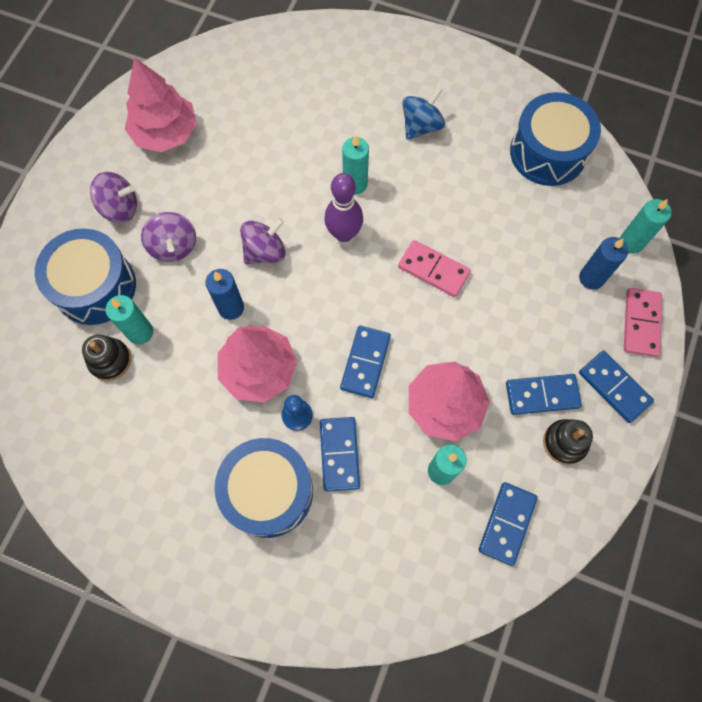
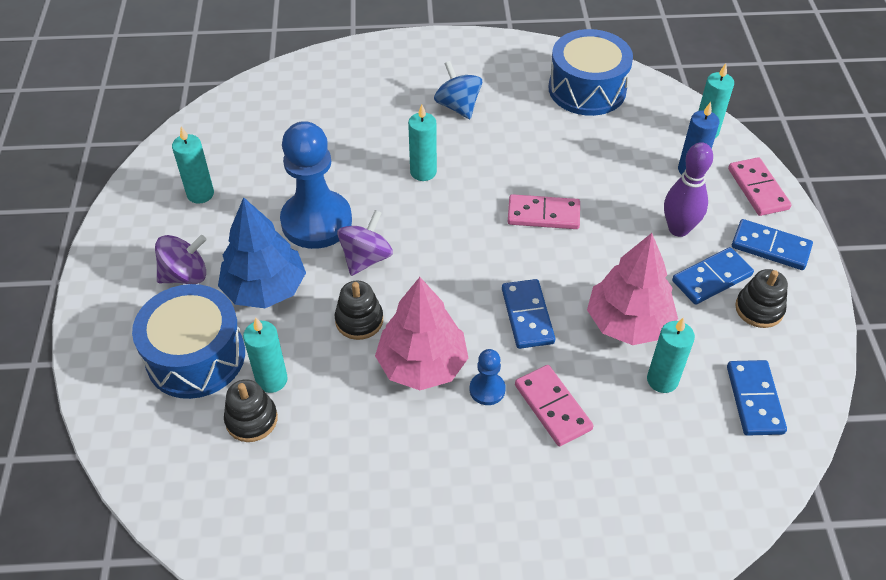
camera: 25 degrees left, 20 degrees down
pink tree [125,57,197,152] -> turquoise candle [172,126,214,204]
purple spinning top [141,212,196,262] -> blue tree [218,197,306,308]
blue candle [205,269,244,320] -> black stacking toy [335,280,383,340]
blue drum [214,438,313,538] -> none
blue domino [320,417,360,492] -> pink domino [515,365,594,446]
purple bowling pin [324,173,363,242] -> purple bowling pin moved to [664,142,713,237]
blue spinning top [402,86,445,140] -> blue spinning top turned 45 degrees counterclockwise [434,61,482,119]
none -> blue pawn [280,121,352,249]

